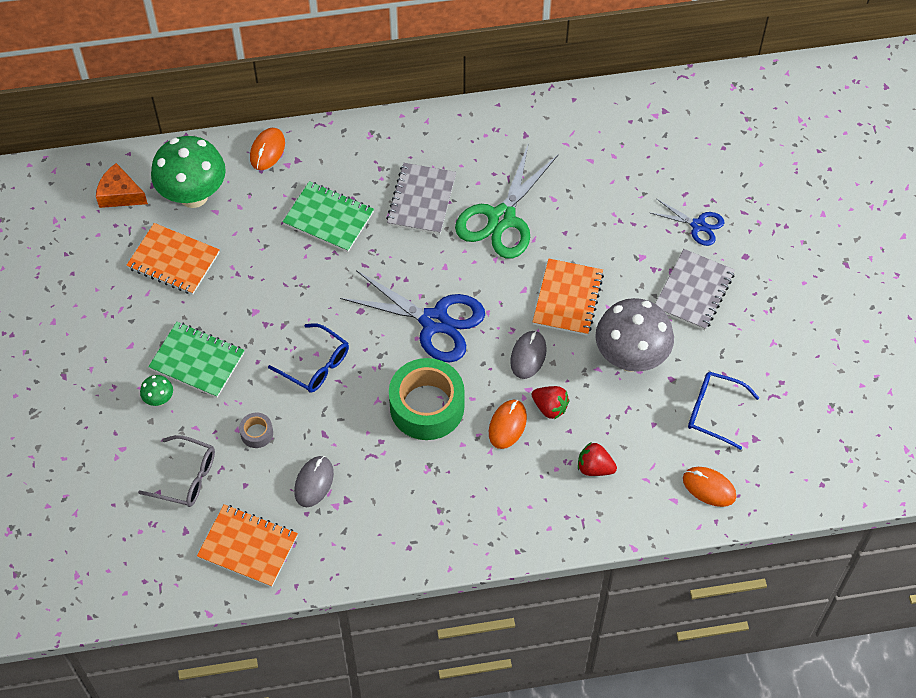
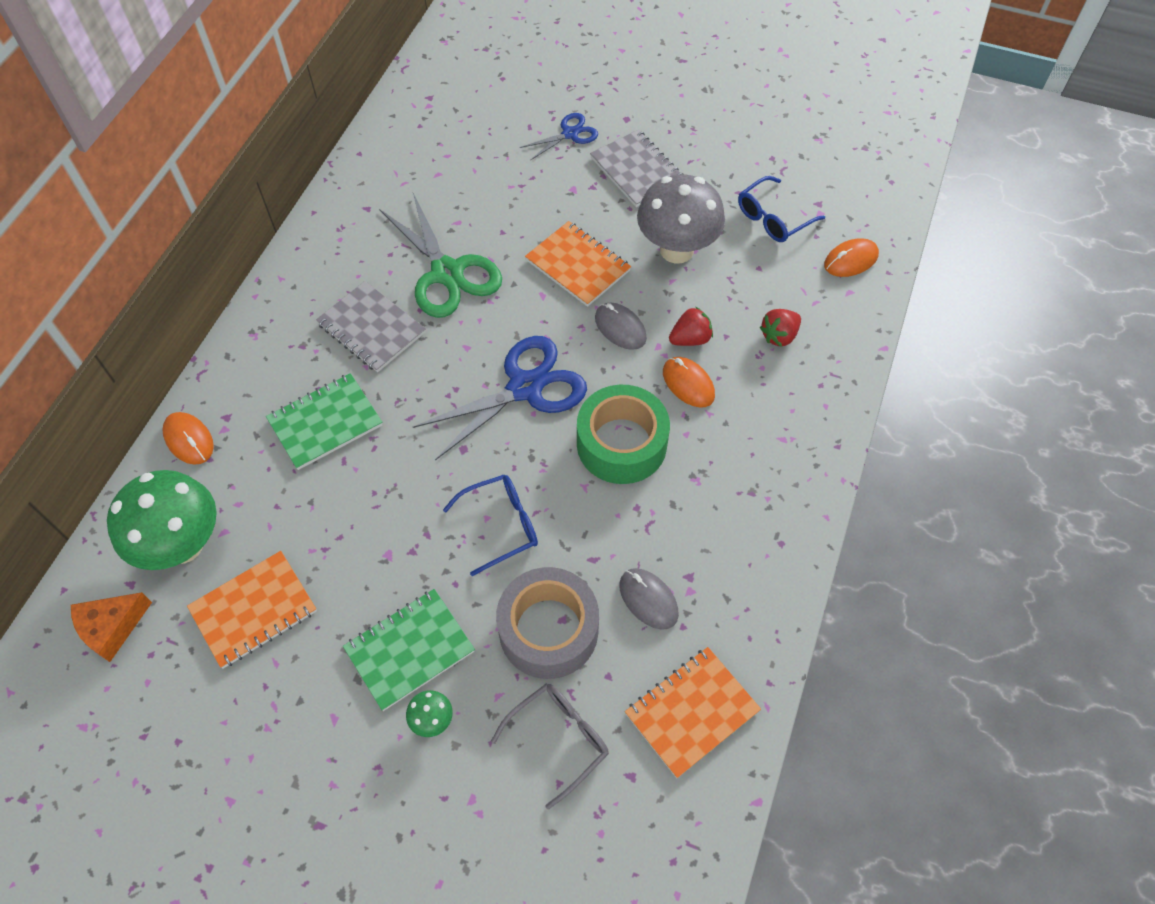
camera: 60 degrees left, 0 degrees up
grey tape [239,413,273,448] -> grey tape [496,567,599,679], size x2.31

